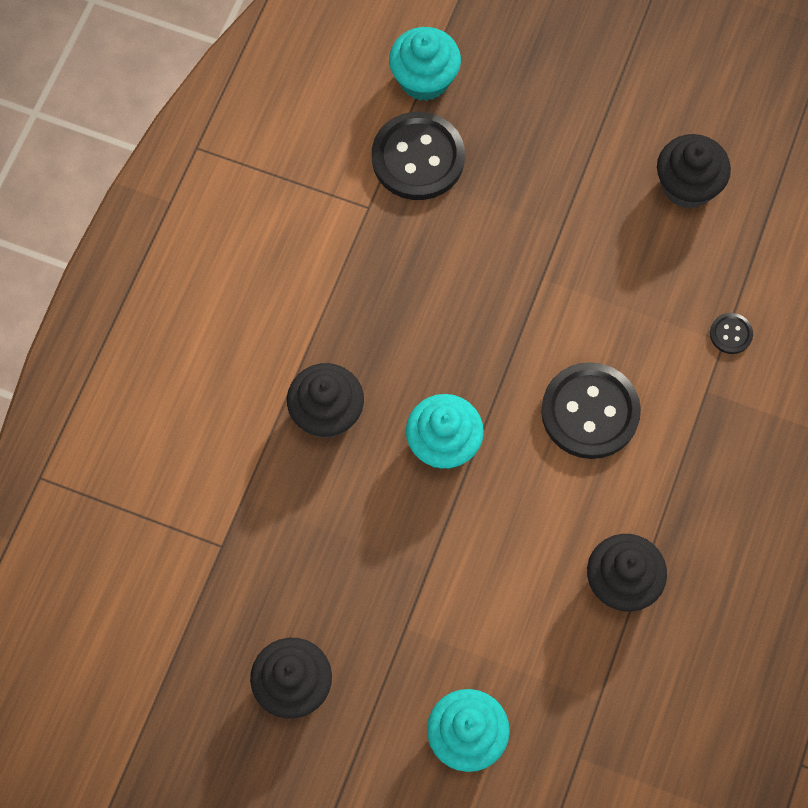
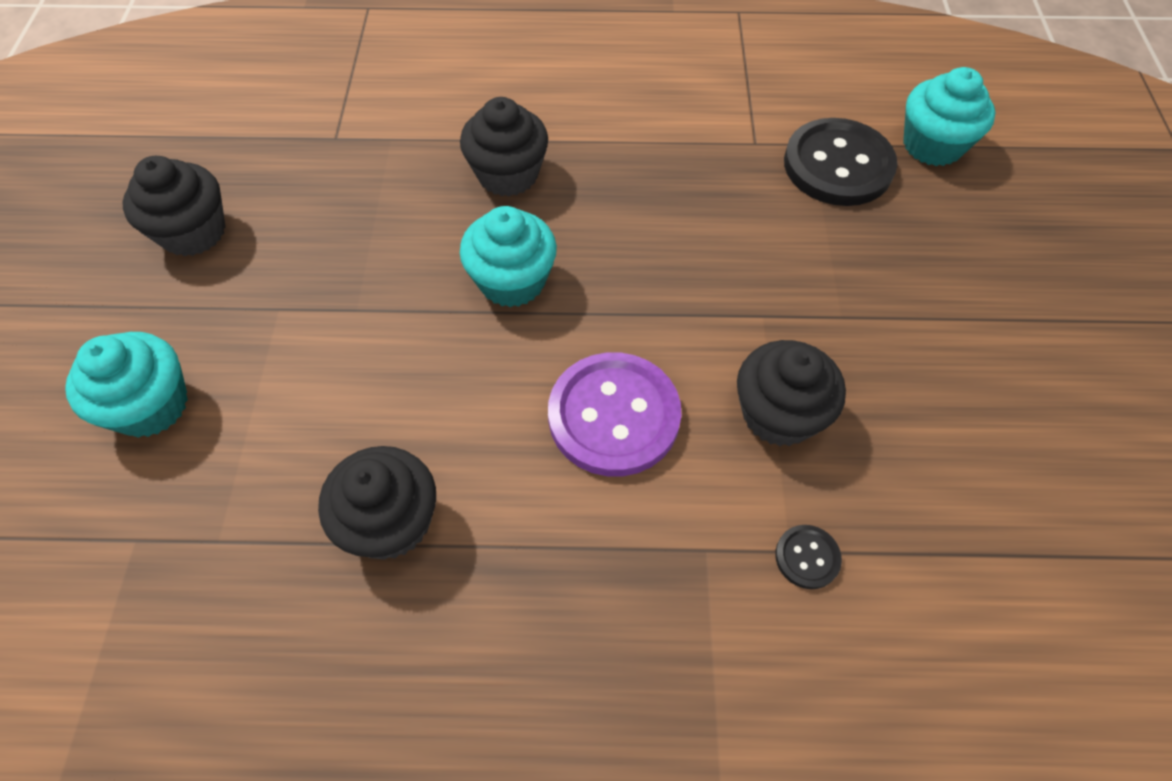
camera: 70 degrees right, 10 degrees down
black button [541,362,641,459] -> purple button [548,352,682,477]
black cupcake [657,134,731,209] -> black cupcake moved to [737,340,846,446]

